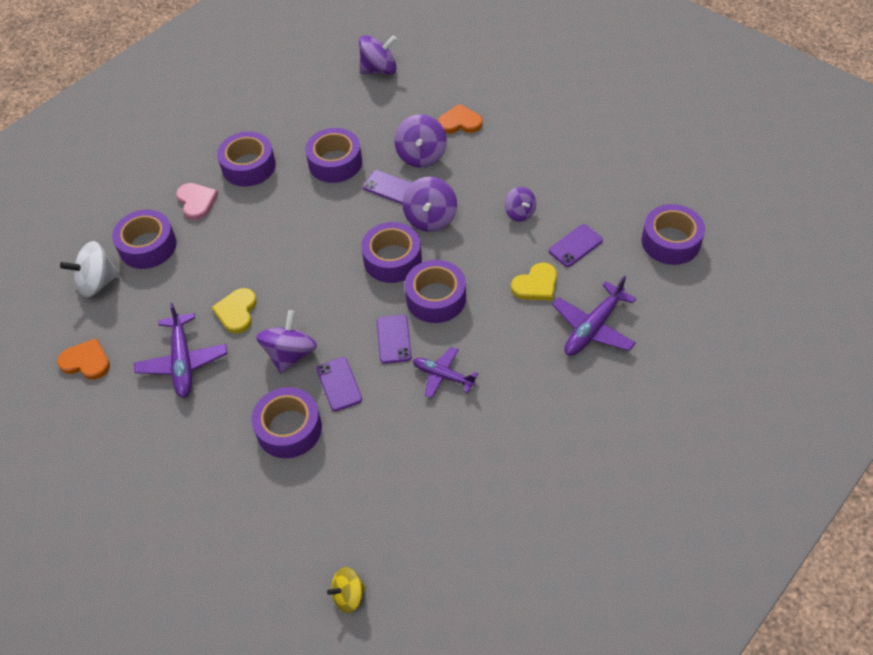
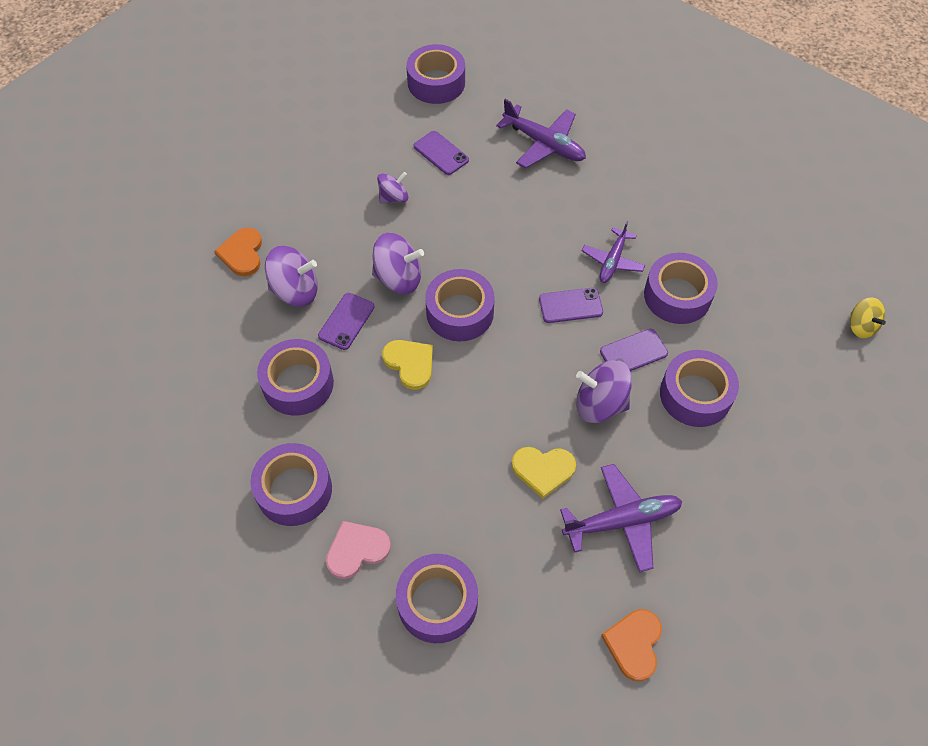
camera: 95 degrees left, 5 degrees up
white spinning top [60,241,120,298] -> none
purple spinning top [359,35,397,74] -> none
purple tape [405,260,466,323] -> purple tape moved to [644,253,718,324]
yellow heart [511,262,557,300] -> yellow heart moved to [382,340,433,390]

